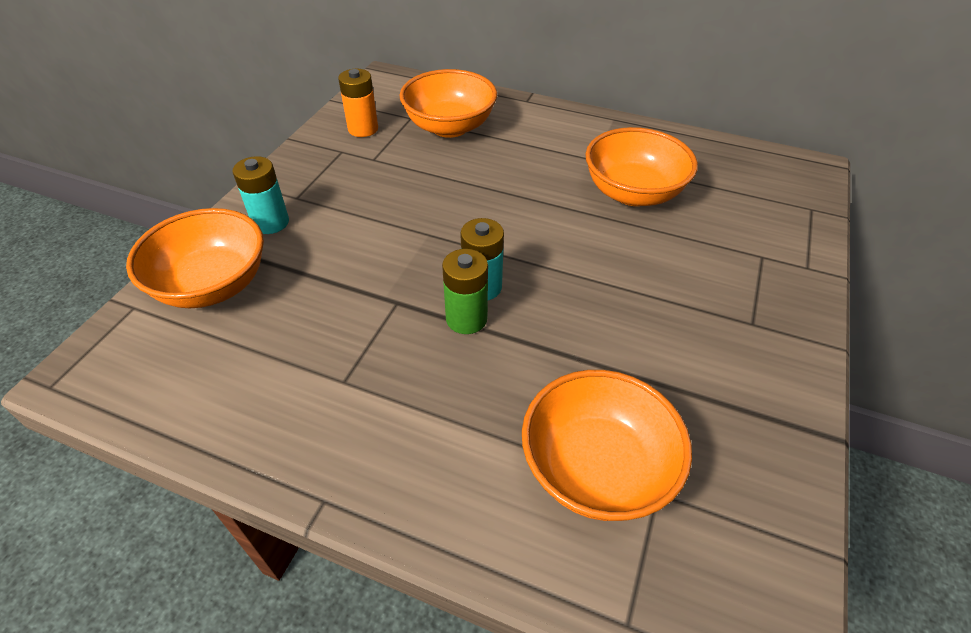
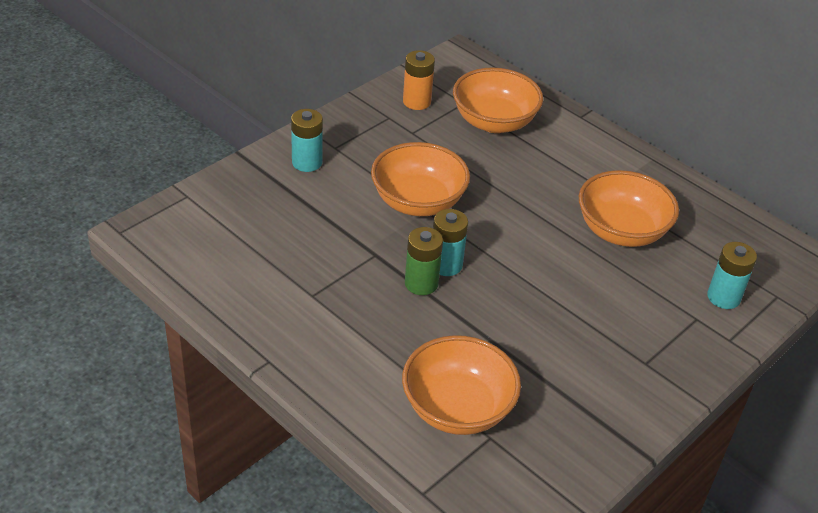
camera: 20 degrees right, 5 degrees down
orange bowl [126,208,264,308] -> orange bowl moved to [371,142,470,216]
none -> turquoise battery [707,242,757,309]

